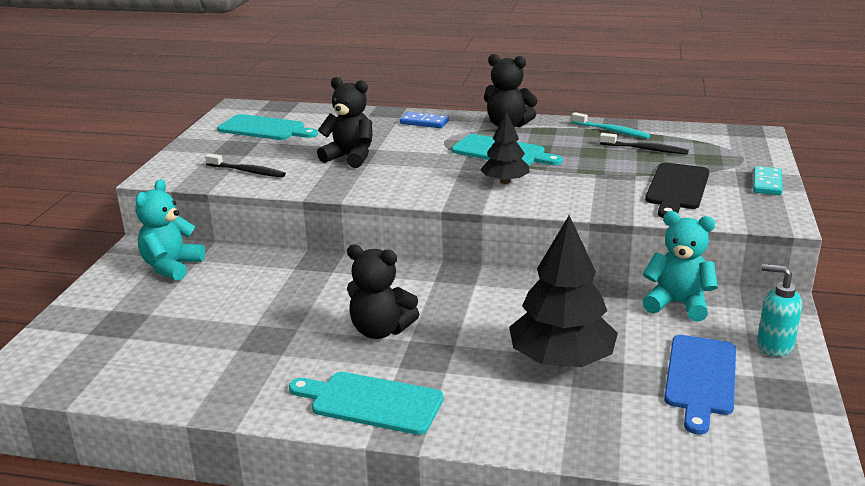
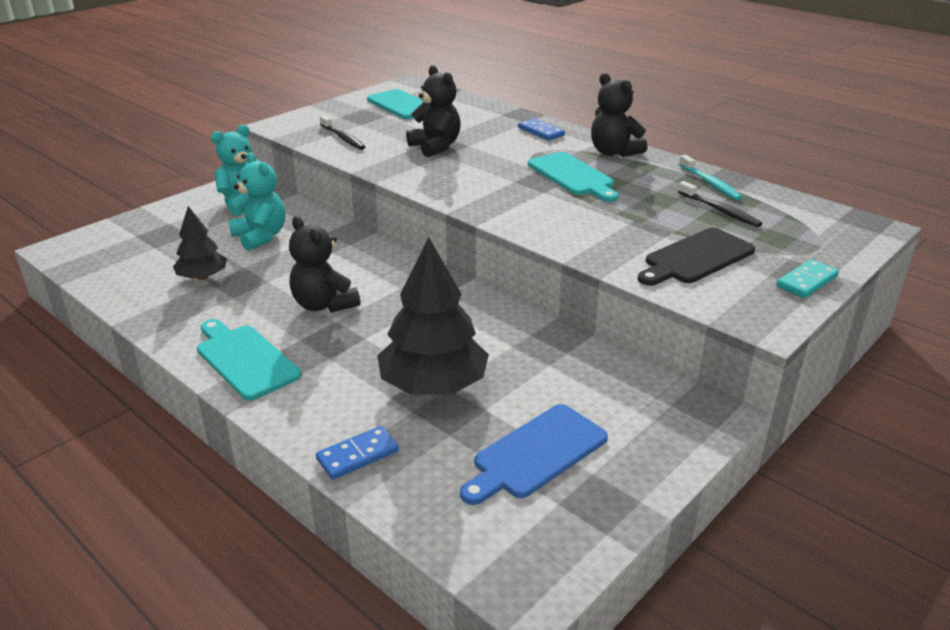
camera: 30 degrees right, 5 degrees up
black tree [480,111,530,184] -> black tree moved to [173,206,227,280]
turquoise teddy bear [643,211,718,322] -> turquoise teddy bear moved to [229,153,285,251]
turquoise soap dispenser [757,264,802,356] -> none
none -> blue domino [316,426,399,480]

